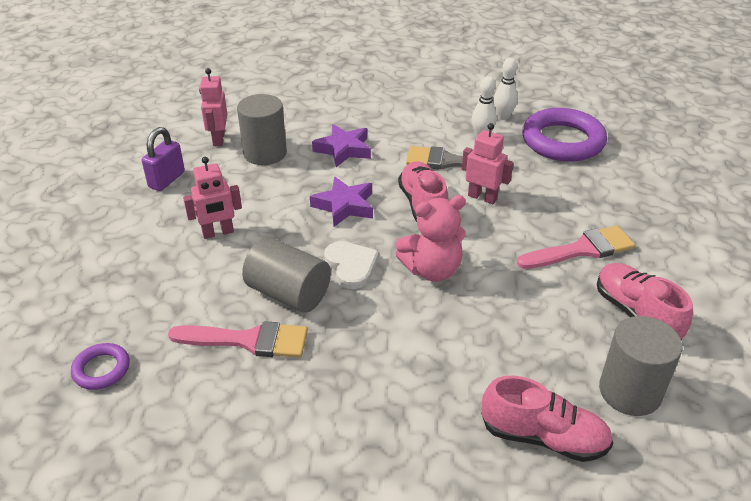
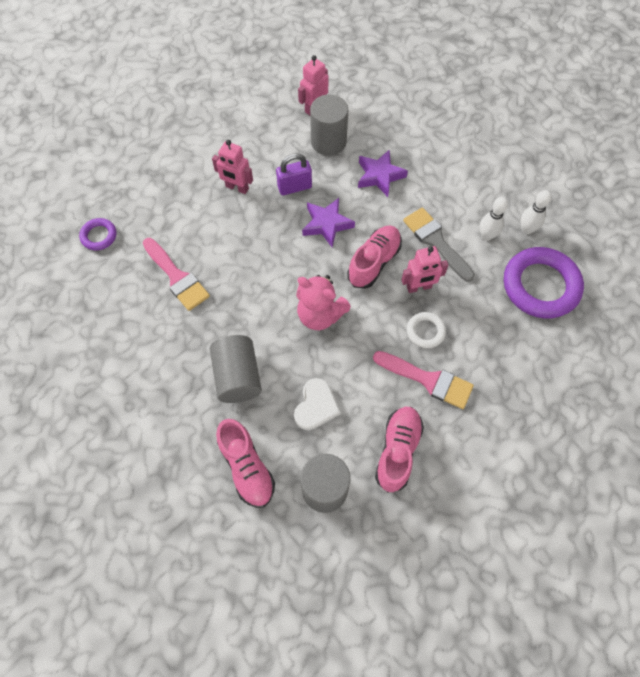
camera: 45 degrees right, 25 degrees up
purple padlock [142,127,185,191] -> purple padlock moved to [276,153,312,195]
grey cylinder [242,237,331,313] -> grey cylinder moved to [210,335,262,403]
white heart [324,241,379,289] -> white heart moved to [294,378,341,430]
pink robot [462,123,513,204] -> pink robot turned 90 degrees clockwise [401,246,448,293]
none -> white ring [407,312,446,348]

